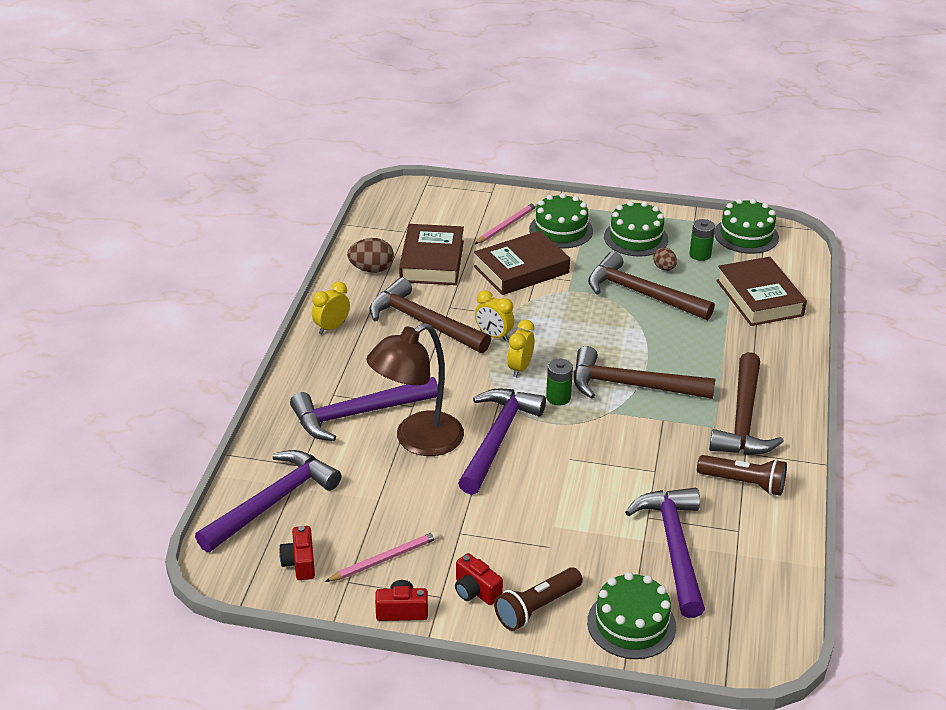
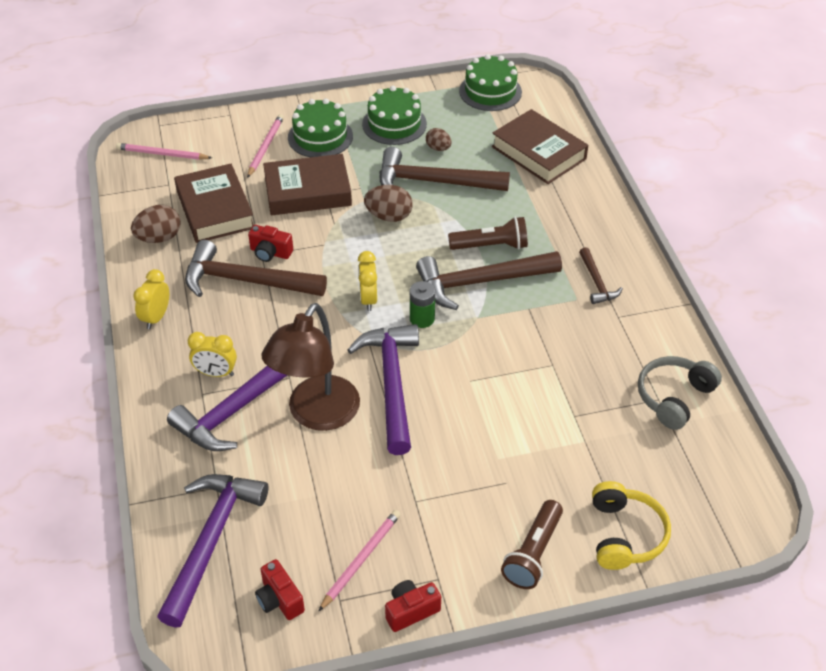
camera: 25 degrees left, 10 degrees up
red camera [455,553,503,605] -> red camera moved to [248,225,293,262]
brown book [474,231,570,295] -> brown book turned 45 degrees clockwise [263,154,352,215]
yellow clock [475,290,514,341] -> yellow clock moved to [188,332,237,377]
green cake [587,572,676,659] -> yellow headphones [592,481,671,570]
purple hammer [625,488,705,618] -> none
green battery [689,219,715,261] -> none
brown flashlight [697,455,787,496] -> brown flashlight moved to [448,217,528,250]
brown hammer [709,352,784,455] -> brown hammer [579,247,623,304], size x0.50
none -> pink pencil [116,143,212,160]
none -> brown egg [364,185,413,222]
none -> grey headphones [638,356,722,430]

